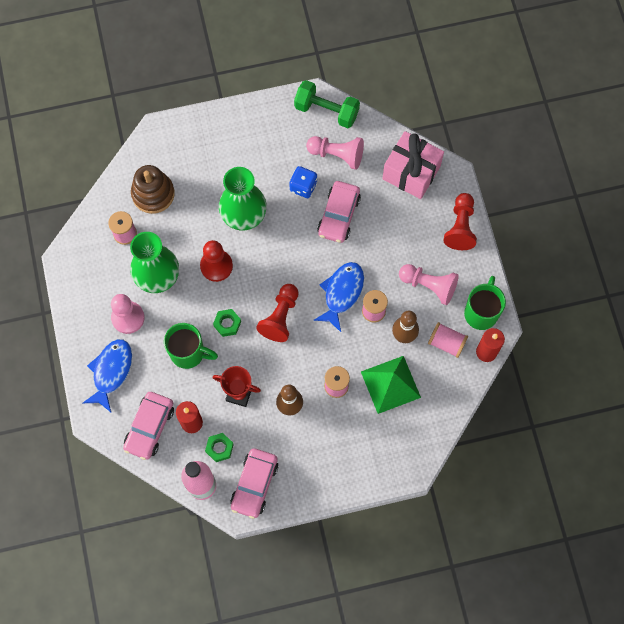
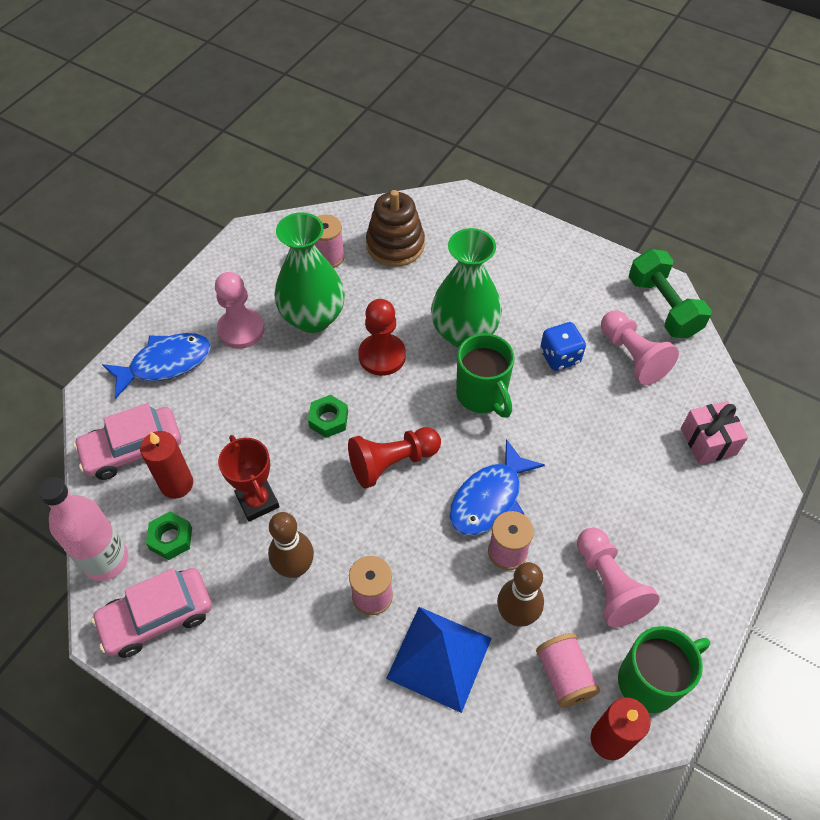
camera: 45 degrees right, 15 degrees down
green mug [164,323,218,369] -> green mug moved to [456,333,514,418]
blue fish [313,262,364,332] -> blue fish turned 150 degrees clockwise [449,439,545,536]
pink car [317,181,361,243] -> none
green pyramid [361,356,421,414] -> blue pyramid [386,607,492,713]
pink gift [382,131,444,199] -> pink gift [681,401,748,464], size x0.62
red pawn [443,193,477,250] -> none

